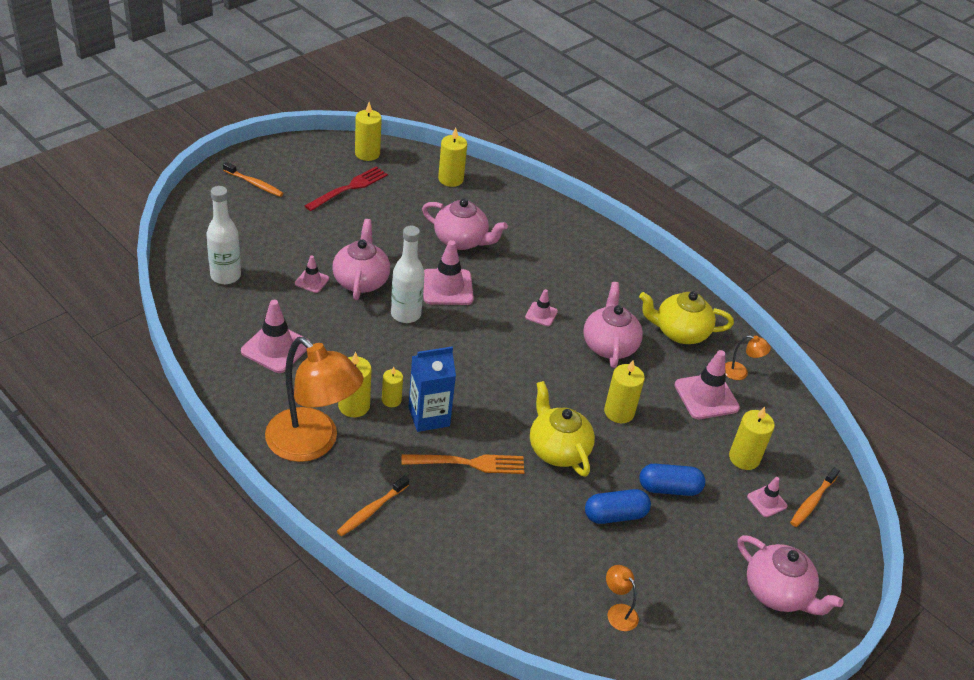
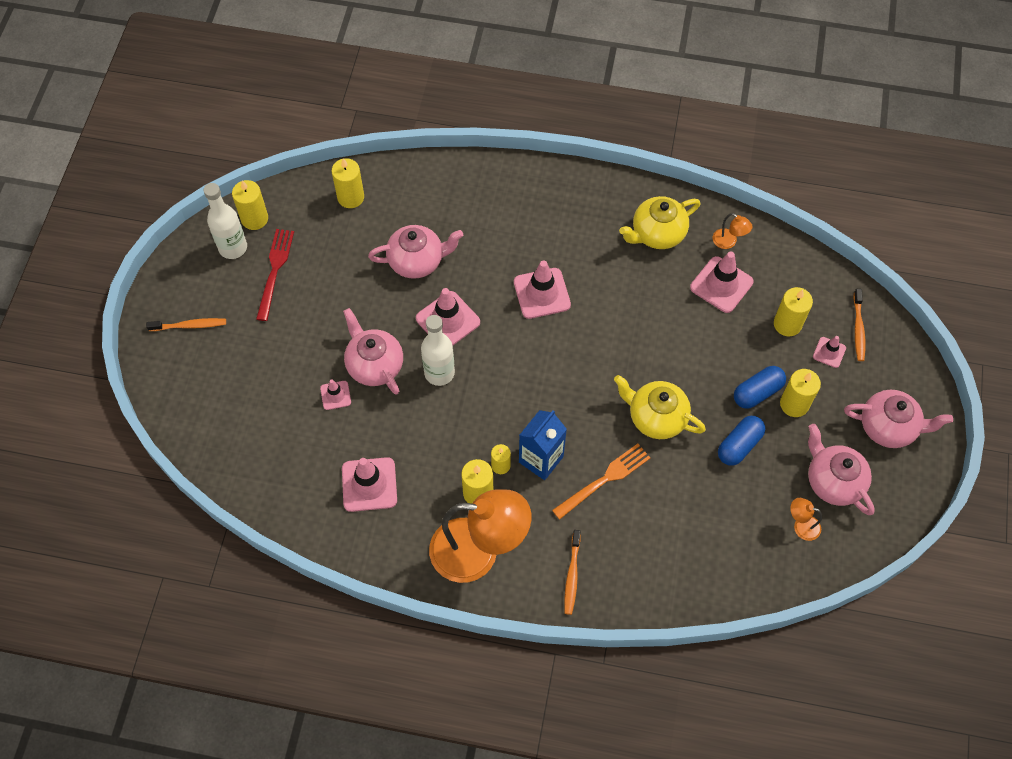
camera: 30 degrees left, 20 degrees up
white bottle [207,186,241,284] -> white bottle moved to [204,183,247,259]
pink traffic cone [525,289,558,326] -> pink traffic cone [514,260,571,319], size x1.84
pink teapot [583,282,643,368] -> pink teapot moved to [808,424,875,515]
yellow candle [604,360,645,423] -> yellow candle moved to [780,369,821,417]
orange lamp [725,335,771,380] -> orange lamp turned 60 degrees clockwise [713,213,752,249]

